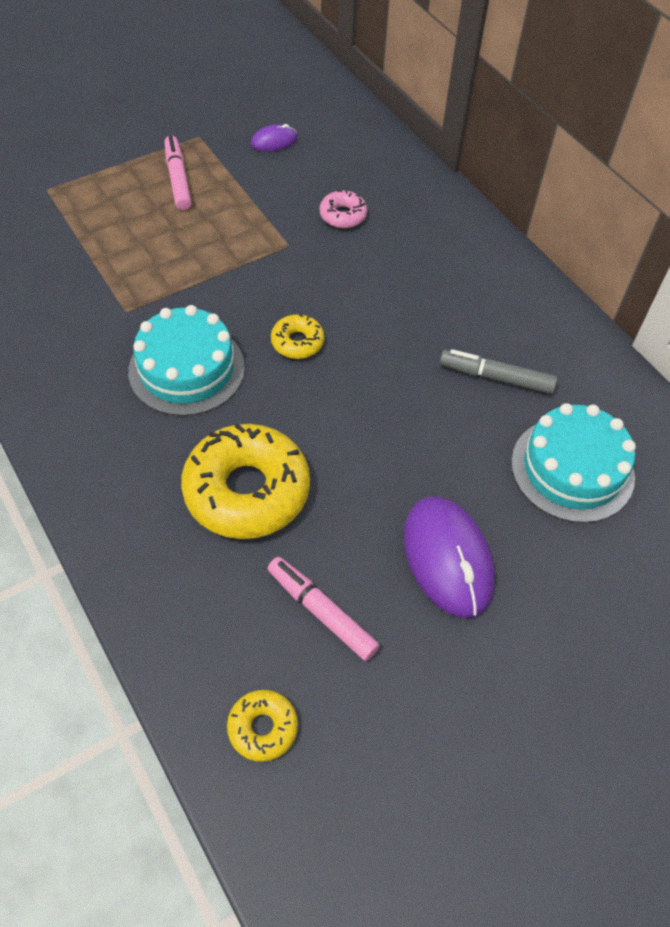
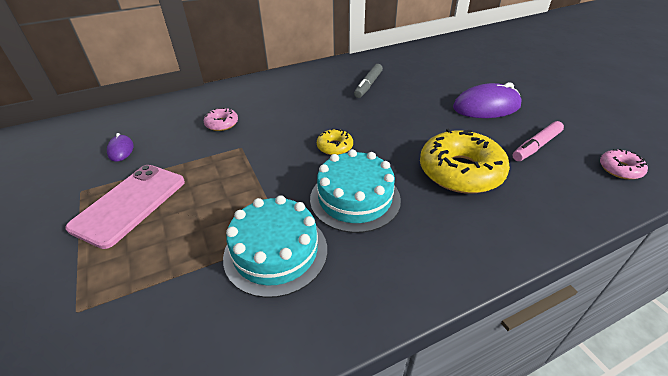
camera: 80 degrees left, 15 degrees down
pink marker [165,135,192,210] -> pink phone [65,165,185,249]
yellow donut [227,690,298,762] -> pink donut [600,149,648,179]
turquoise cake [511,403,636,523] -> turquoise cake moved to [223,195,327,298]

